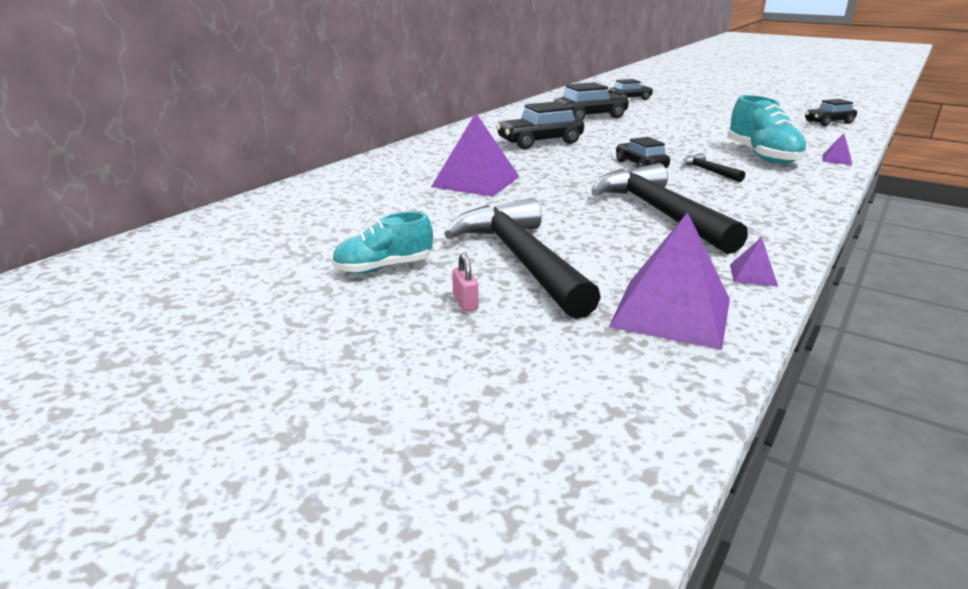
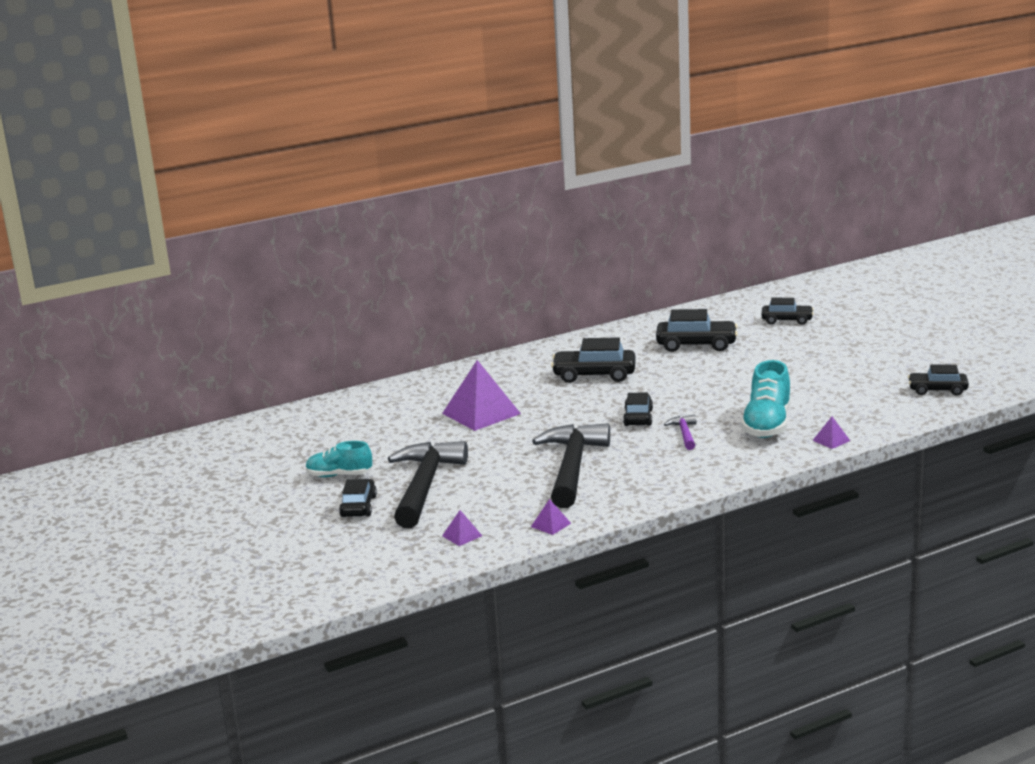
camera: 30 degrees right, 5 degrees down
pink padlock [452,253,478,312] -> black car [339,479,377,517]
purple pyramid [609,212,730,350] -> purple pyramid [442,510,482,546], size x0.44
black hammer [681,153,745,182] -> purple hammer [664,415,696,450]

